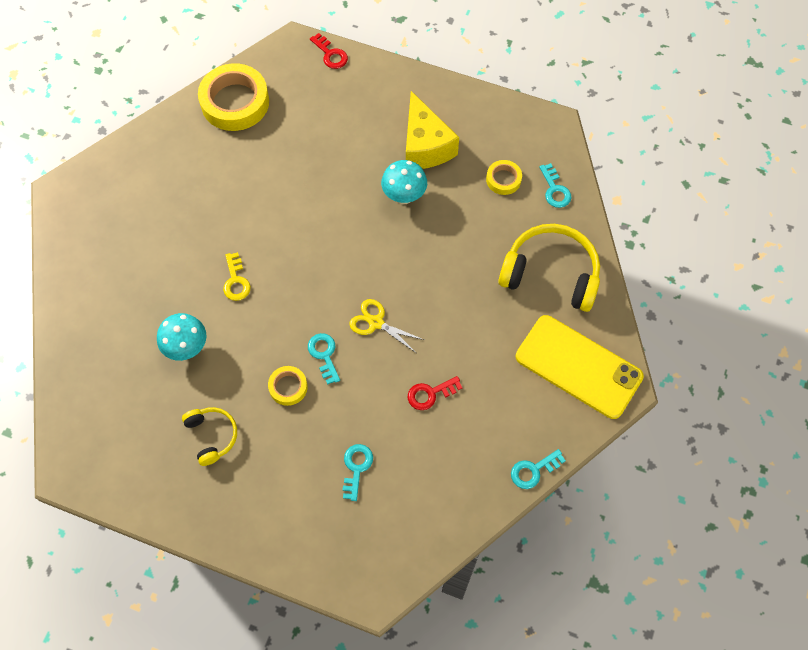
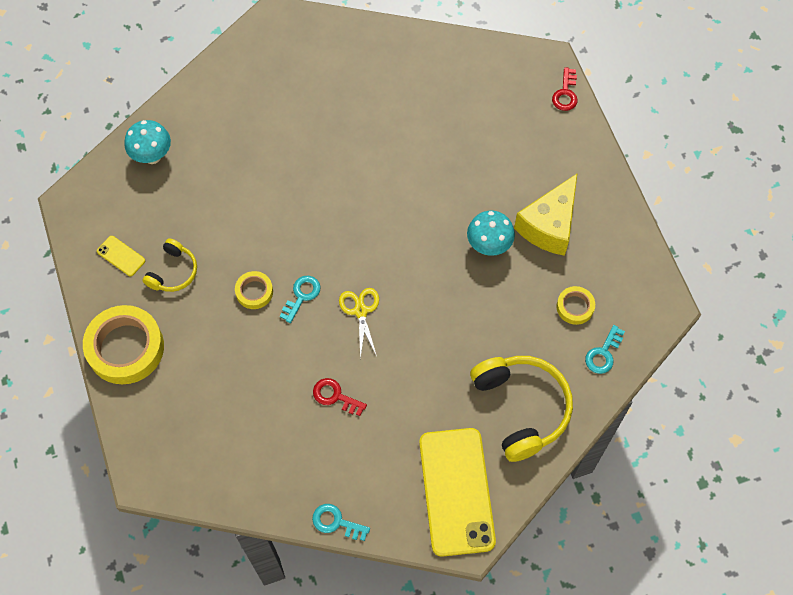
camera: 50 degrees right, 0 degrees up
turquoise mushroom [157,313,207,361] -> turquoise mushroom moved to [124,120,171,164]
yellow tape [198,63,269,131] -> yellow tape moved to [83,305,164,384]
yellow key [223,252,251,301] -> none
turquoise key [343,444,373,501] -> none
none -> yellow phone [97,236,145,276]

